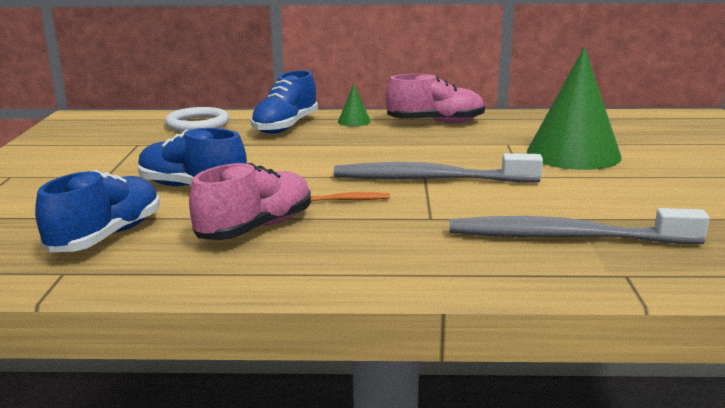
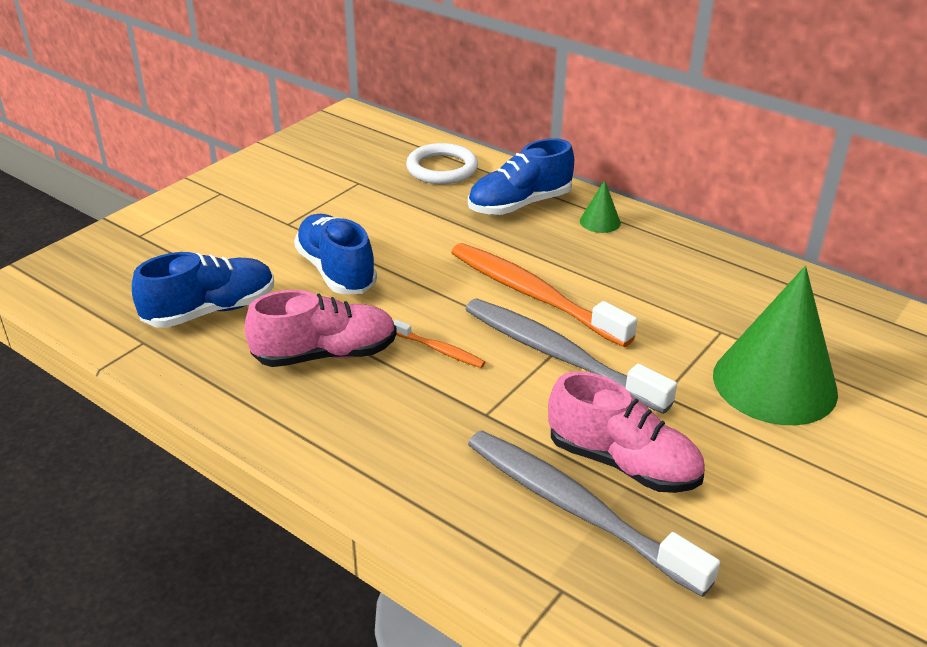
camera: 35 degrees right, 15 degrees up
pink shoe [386,74,485,123] -> pink shoe moved to [548,371,705,493]
none -> orange toothbrush [451,243,637,347]

